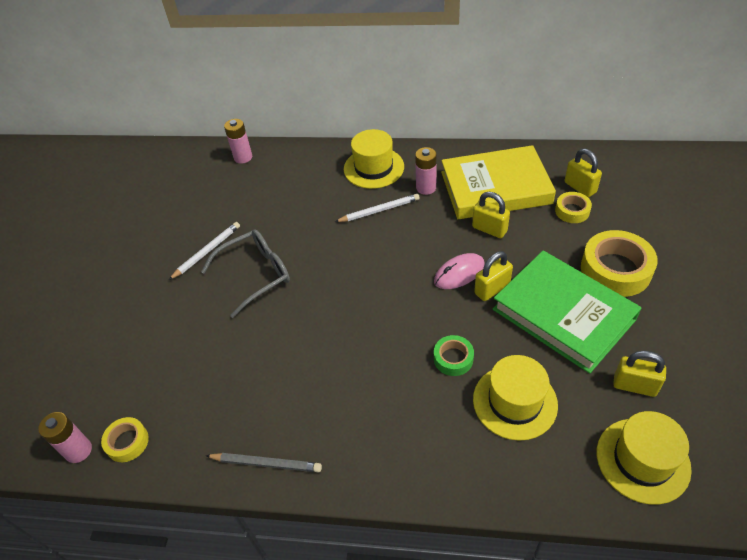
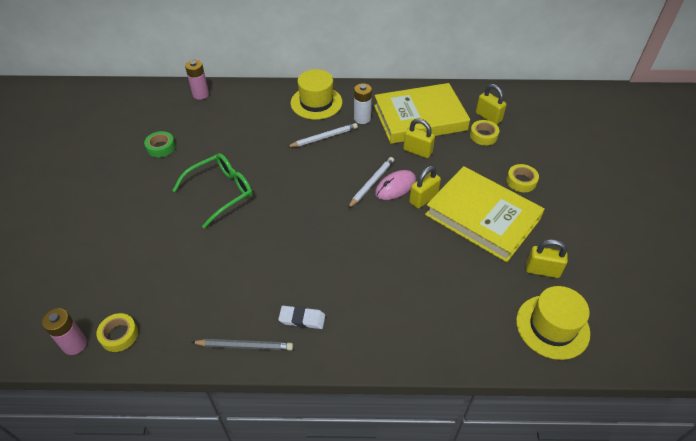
camera: 10 degrees left, 0 degrees up
white pencil [169,222,240,280] -> white pencil moved to [348,157,394,208]
grey glasses [201,229,290,318] -> green glasses [172,153,253,228]
pink battery [415,147,437,195] -> white battery [354,83,372,124]
green tape [434,335,474,376] -> green tape moved to [144,131,175,157]
yellow hat [473,355,558,441] -> none
green book [493,251,642,374] -> yellow book [425,166,545,262]
yellow tape [581,230,658,297] -> yellow tape [506,164,539,192], size x0.54
none -> white eraser [278,306,325,329]

